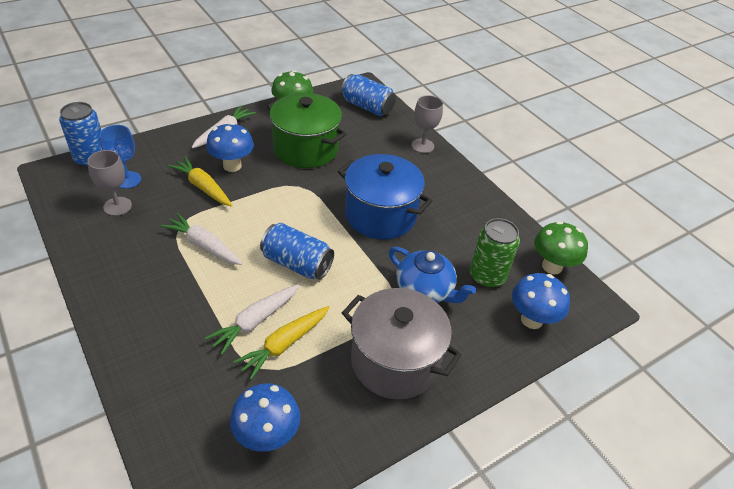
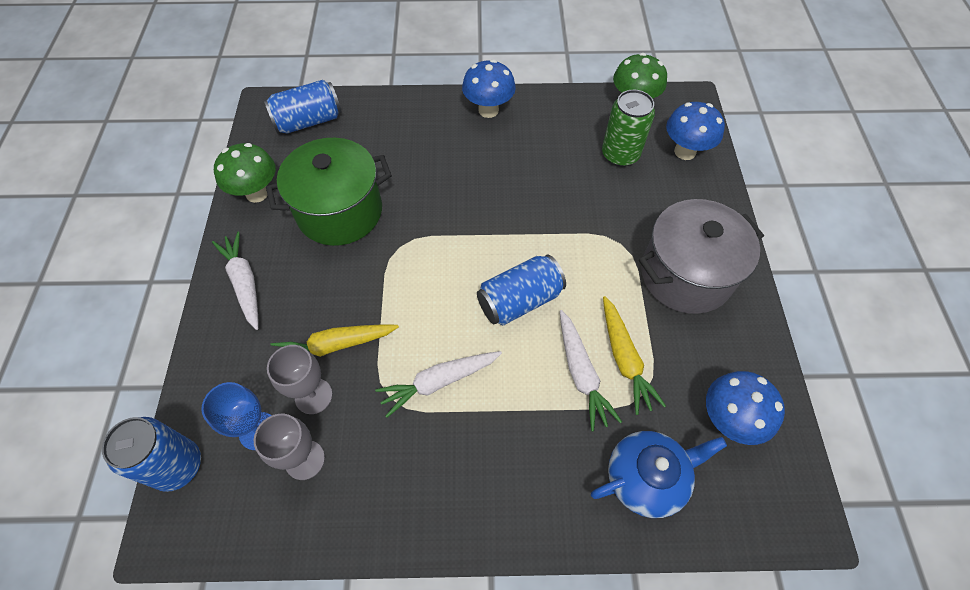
camera: 55 degrees left, 15 degrees up
blue mushroom [206,122,254,172] -> blue mushroom moved to [462,59,516,118]
blue pot [338,154,432,239] -> none
blue teapot [389,247,476,303] -> blue teapot moved to [591,431,727,518]
grey goblet [412,95,443,153] -> grey goblet moved to [267,345,333,414]

